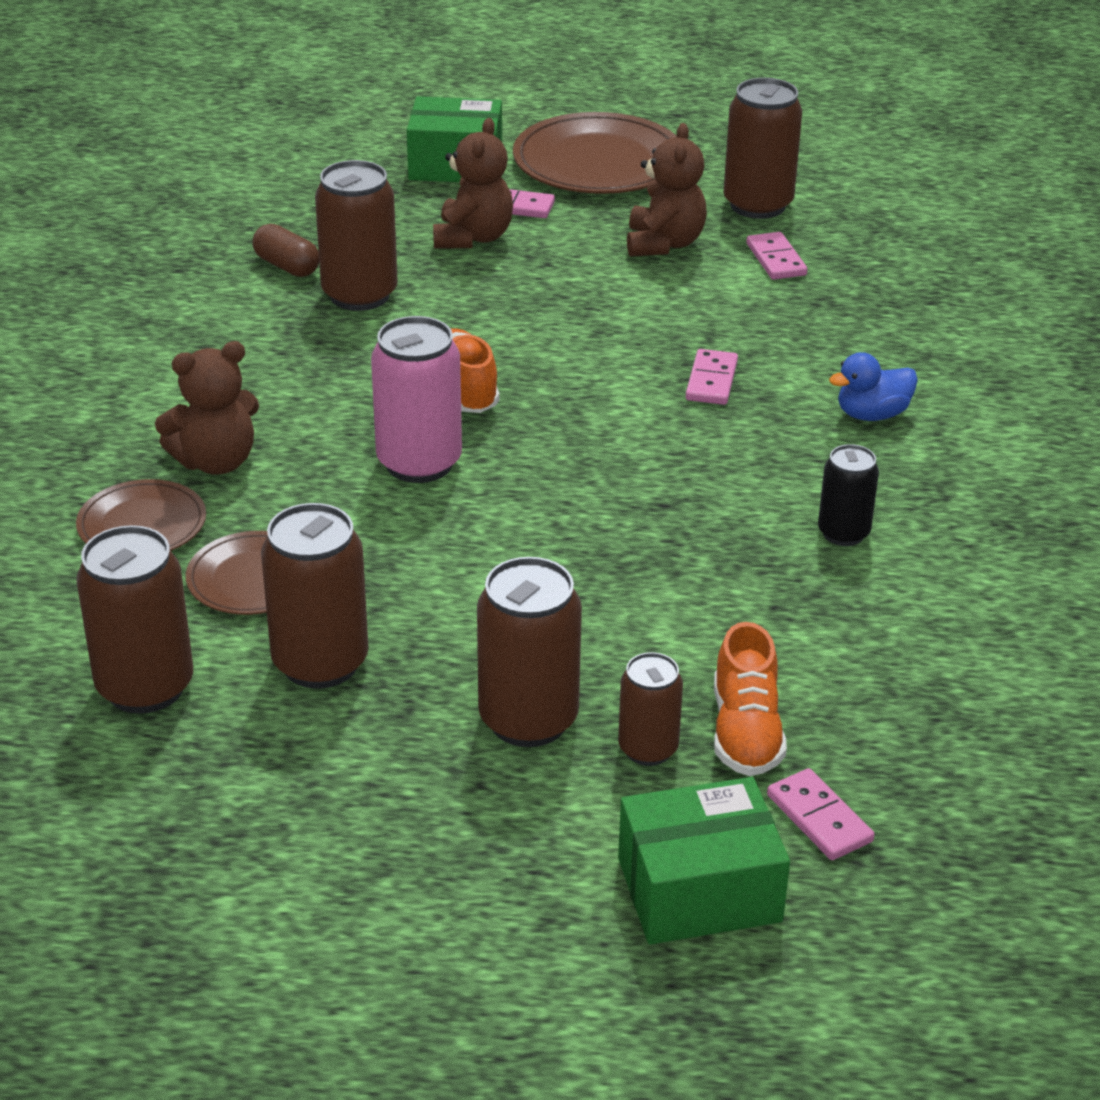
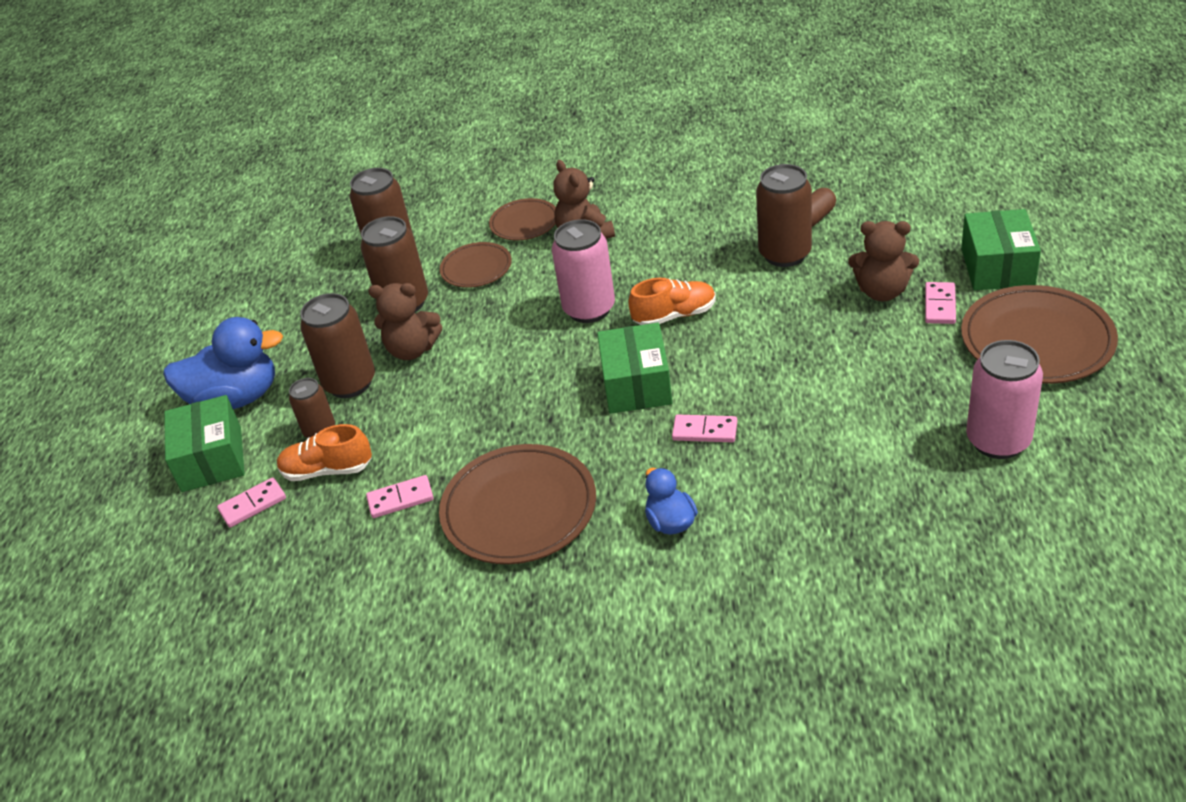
camera: 95 degrees right, 5 degrees up
brown teddy bear [627,123,707,257] -> brown teddy bear moved to [368,283,442,360]
brown can [723,78,802,219] -> pink can [966,340,1043,459]
pink domino [746,232,808,280] -> pink domino moved to [366,475,434,518]
black can [818,444,879,546] -> brown plate [439,444,596,564]
none -> blue duck [163,317,283,409]
none -> green box [597,323,672,414]

